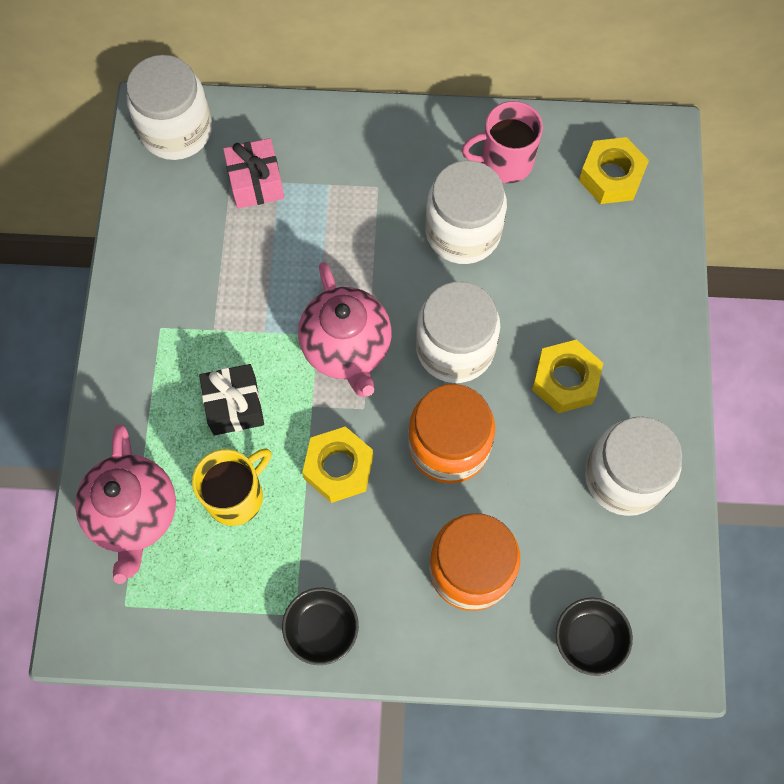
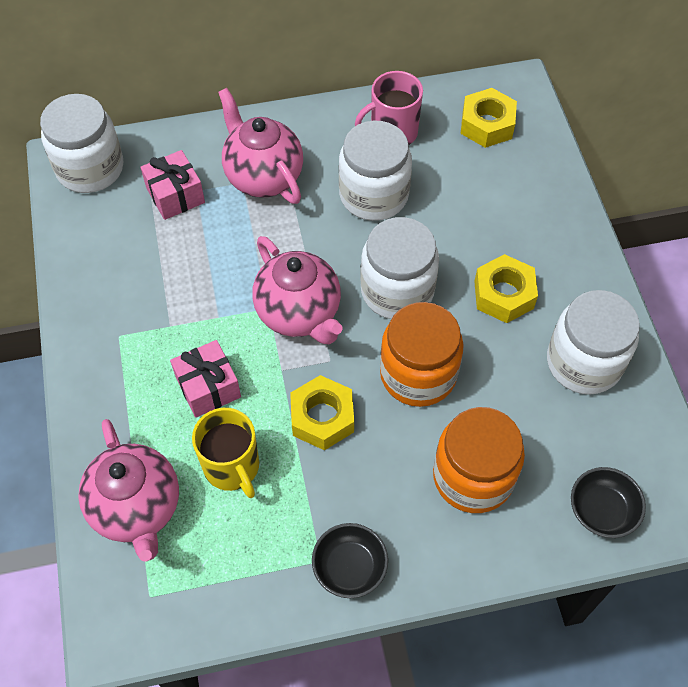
camera: 15 degrees left, 10 degrees down
yellow mug [192,448,271,526] -> yellow mug turned 120 degrees clockwise [192,408,259,498]
black gift [199,364,264,435] -> pink gift [170,340,241,418]
none -> pink teapot [218,88,303,204]

